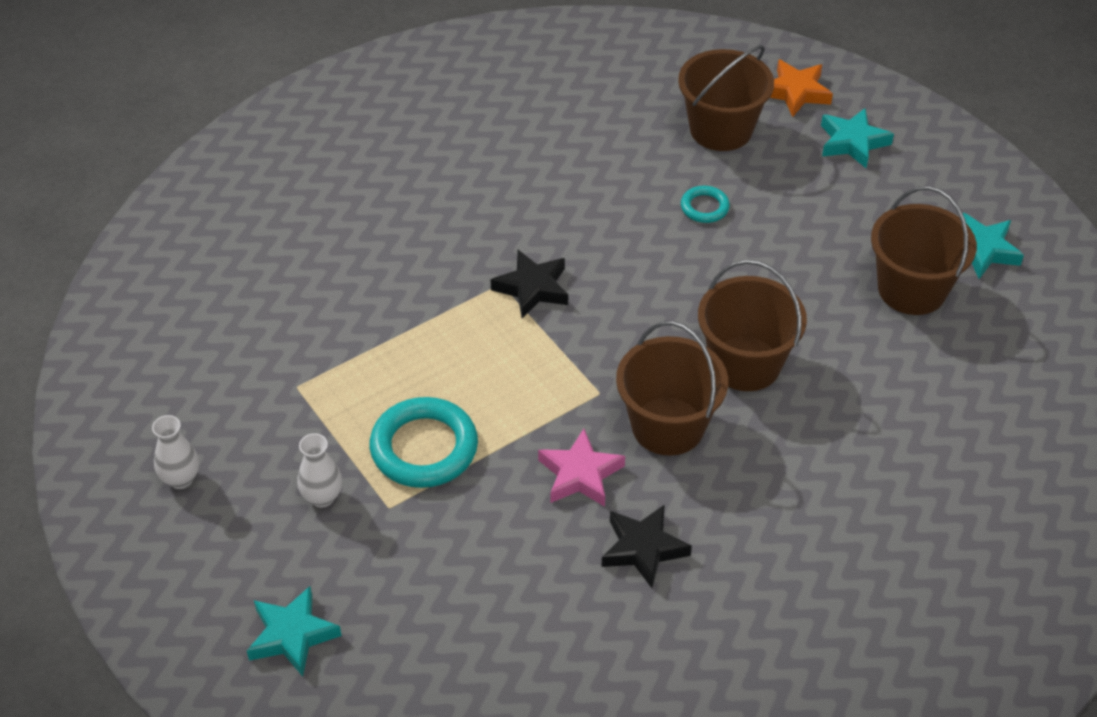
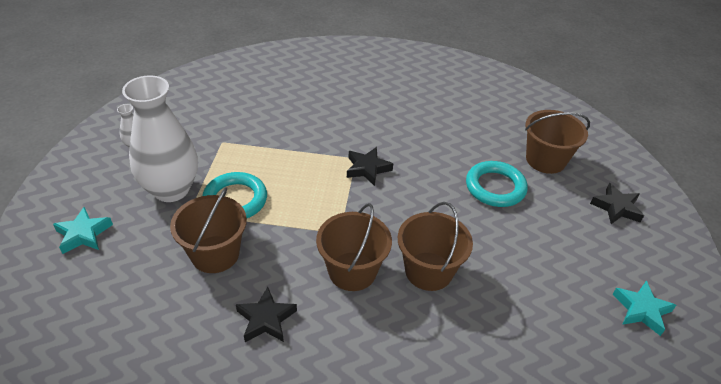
camera: 40 degrees right, 5 degrees down
white vase [297,433,342,507] -> white vase [122,75,198,202], size x2.47
pink star [538,429,625,507] -> none
turquoise ring [681,186,730,223] -> turquoise ring [466,161,528,207], size x1.95
orange star [770,59,833,117] -> none
turquoise star [821,108,894,168] -> black star [590,183,644,224]
brown bucket [871,186,977,315] -> brown bucket moved to [170,187,247,273]

